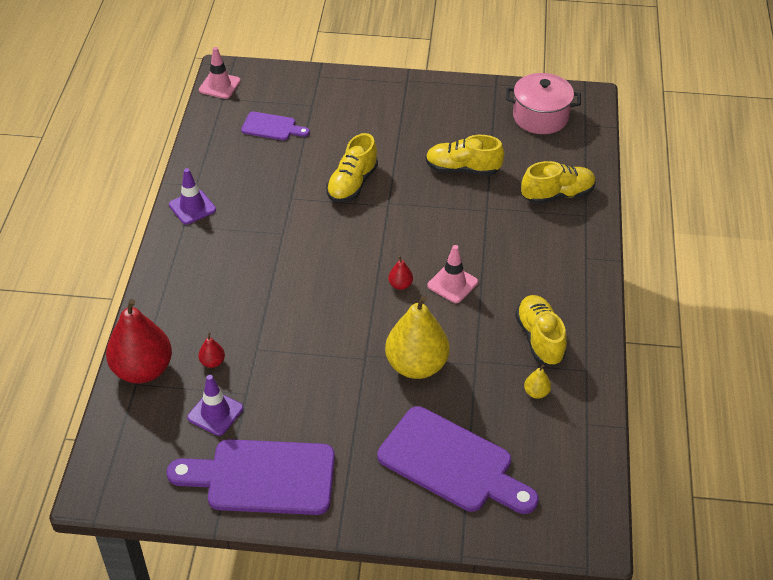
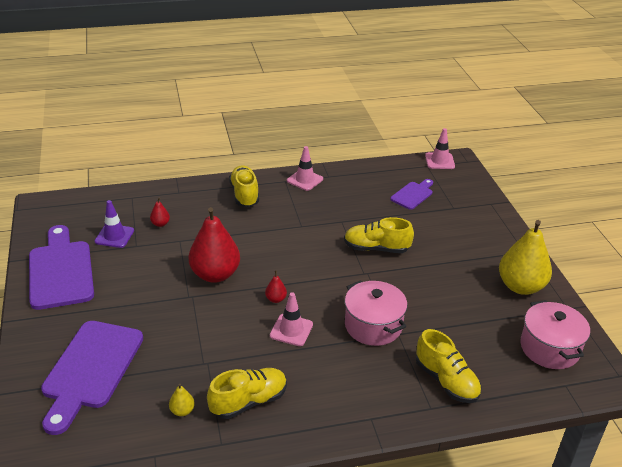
camera: 70 degrees right, 10 degrees down
red pear [106,299,172,384] -> red pear moved to [189,207,240,283]
purple traffic cone [169,168,216,224] -> pink traffic cone [287,146,323,191]
purple cutting board [241,111,310,140] -> purple cutting board turned 135 degrees counterclockwise [390,179,433,210]
yellow pear [385,295,449,379] -> yellow pear moved to [499,220,552,295]
yellow shoe [426,135,504,176] -> yellow shoe moved to [229,165,259,207]
none -> pink pot [345,280,407,346]

